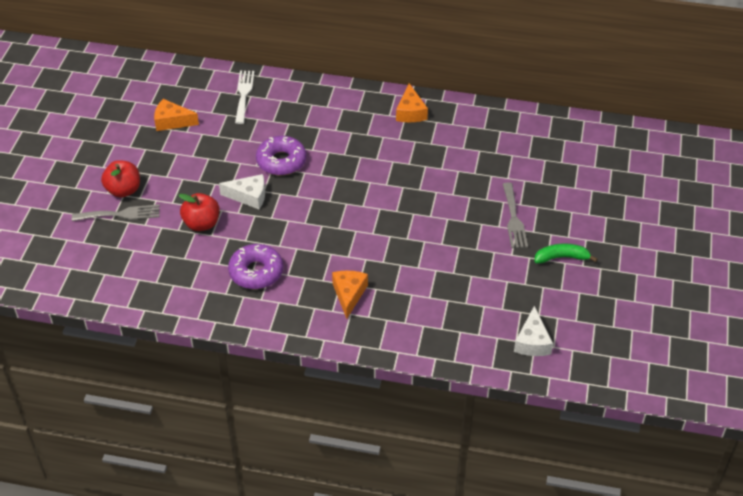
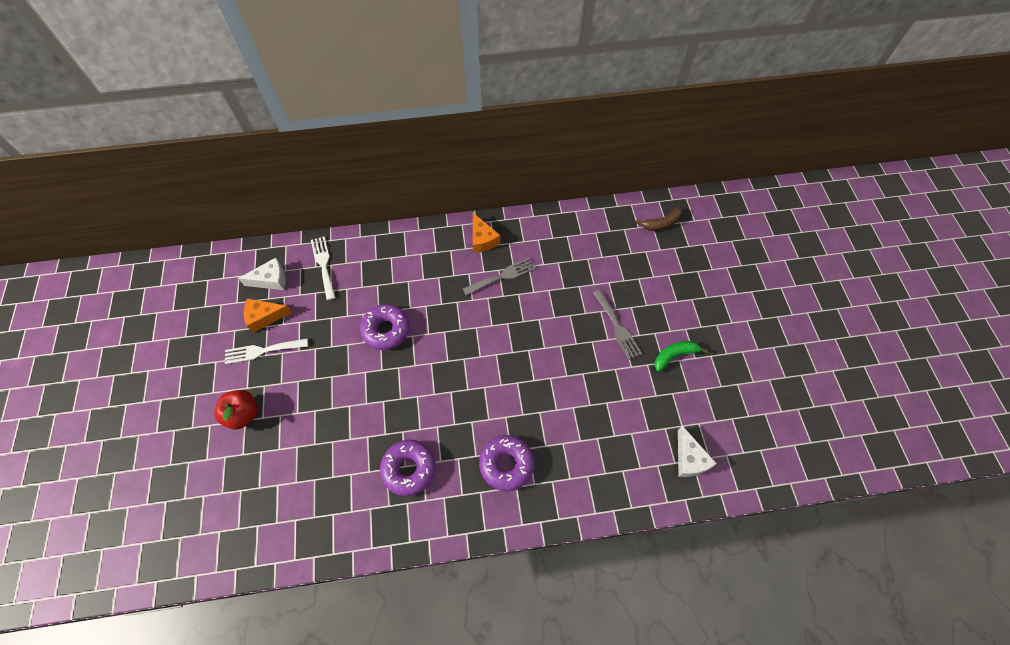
camera: 20 degrees left, 15 degrees up
grey fork [72,205,160,221] -> grey fork moved to [463,258,536,296]
red apple [179,193,219,231] -> none
white cheese [219,174,265,209] -> white cheese moved to [238,258,286,290]
orange cheese [332,271,368,319] -> purple donut [479,435,534,491]
none -> white fork [225,338,308,364]
none -> brown banana [635,206,683,231]

